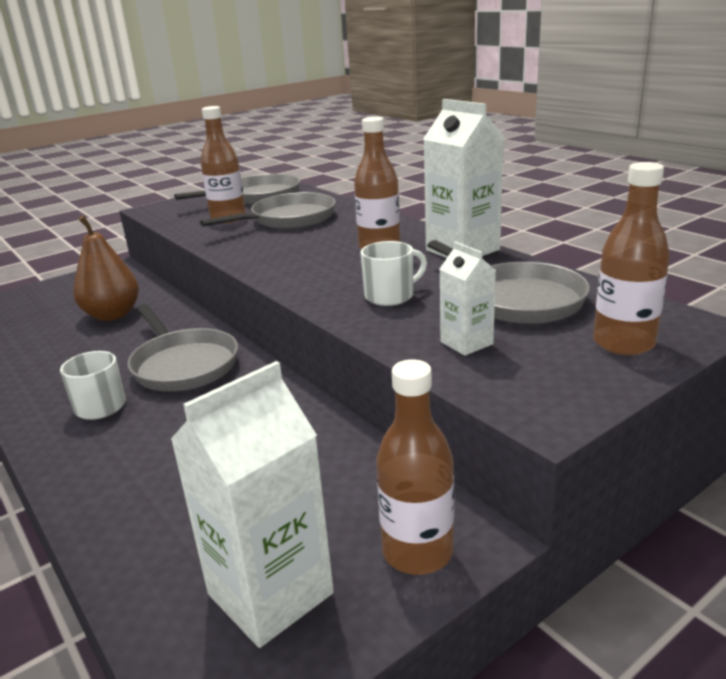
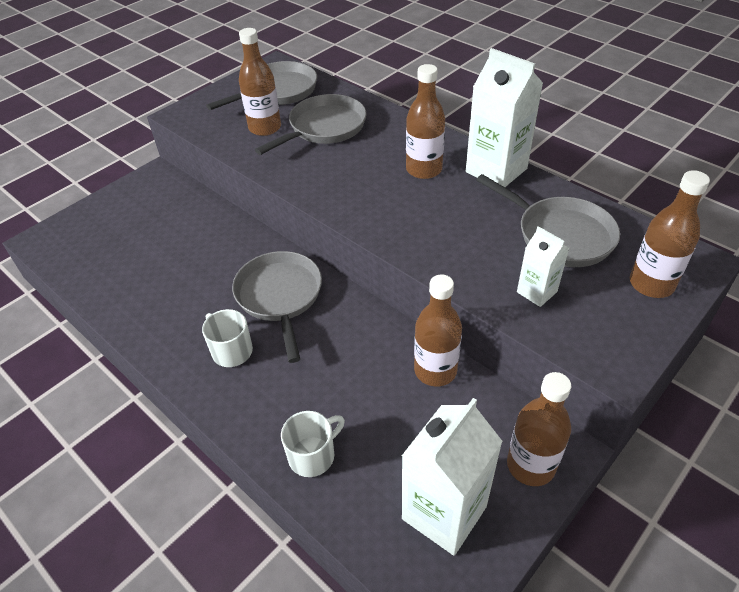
camera: 10 degrees left, 20 degrees up
brown pear [73,216,139,321] -> none
grey pan [128,304,238,391] -> grey pan turned 150 degrees counterclockwise [232,251,322,363]
white mug [361,241,427,306] -> white mug moved to [281,411,345,477]
none -> brown bottle [414,274,462,387]

